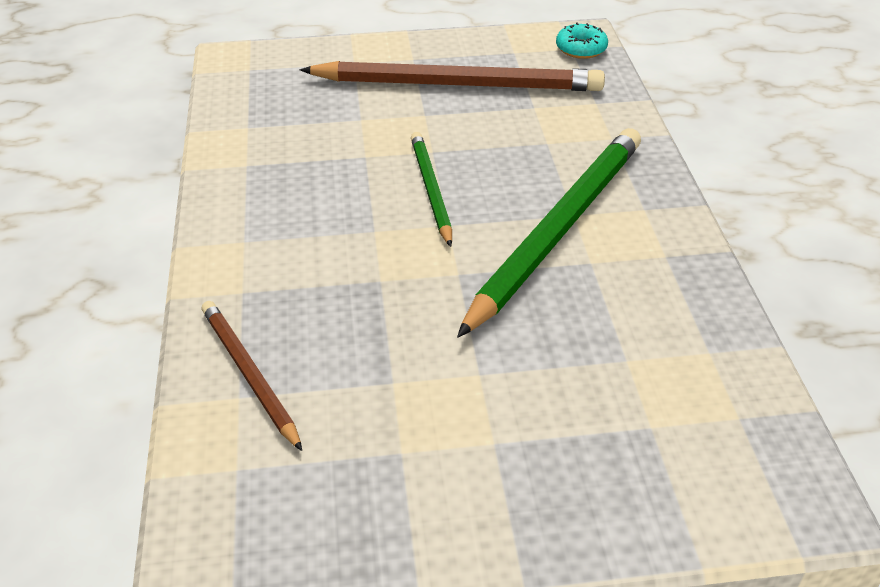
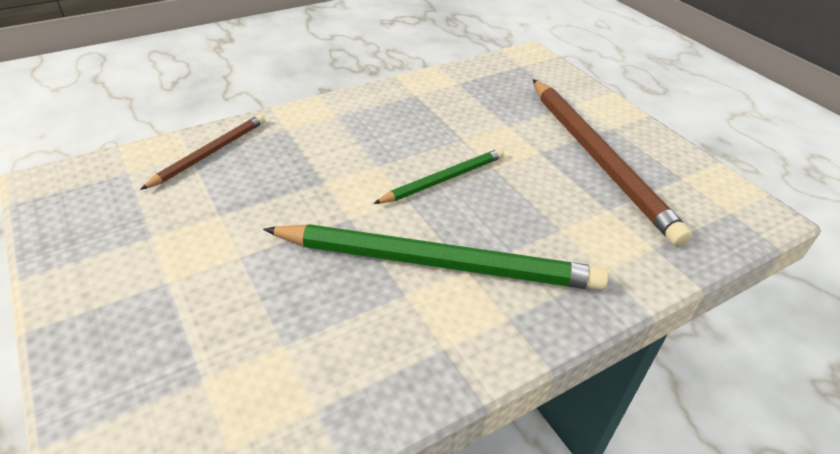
camera: 65 degrees right, 0 degrees up
turquoise donut [556,22,608,59] -> none

